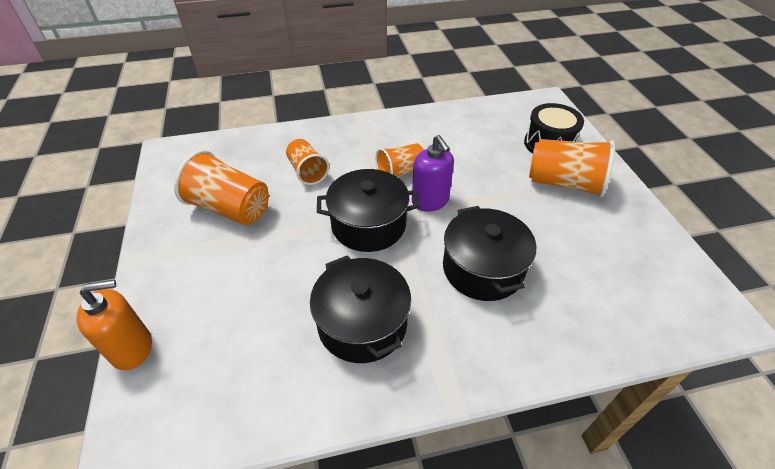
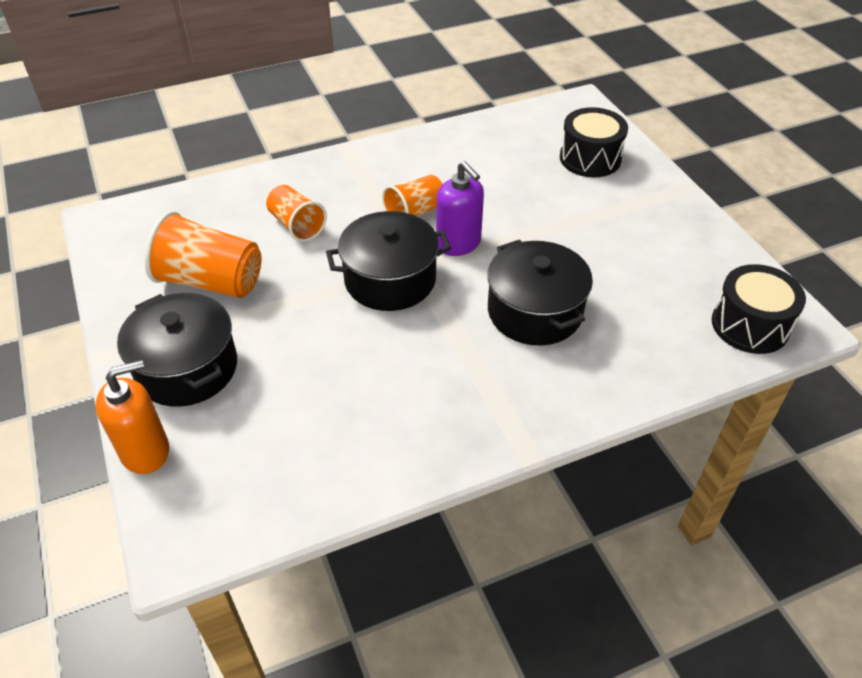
camera: 10 degrees left, 0 degrees up
black pot [310,255,411,363] -> black pot moved to [117,293,237,407]
orange cup [529,139,615,198] -> none
none -> black drum [712,264,806,354]

